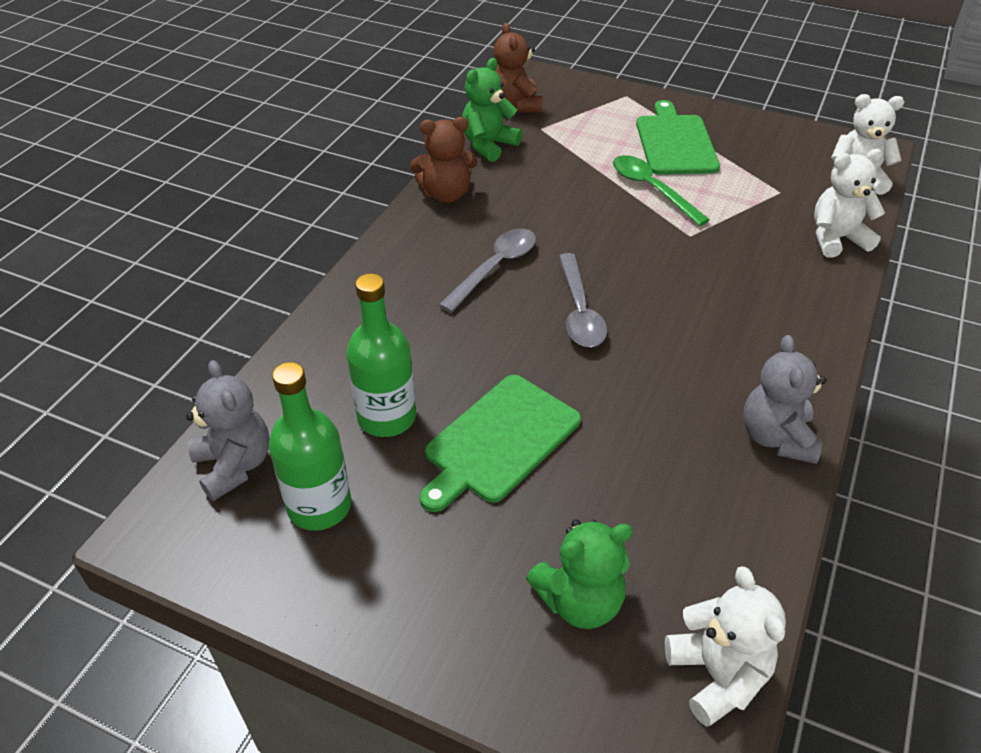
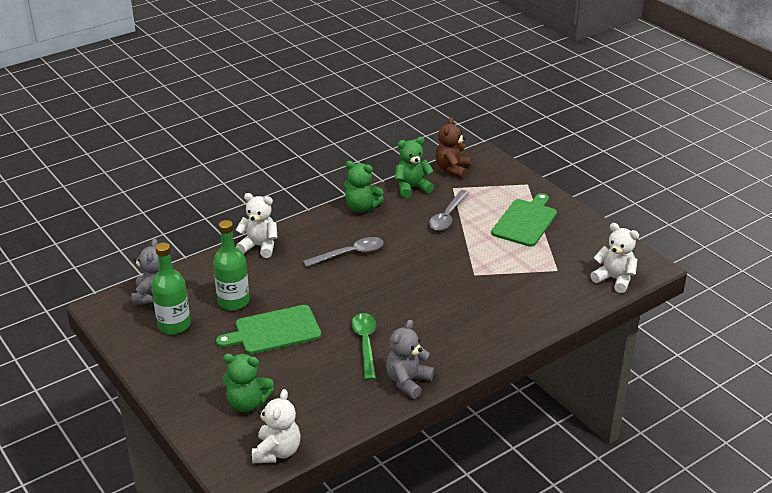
camera: 30 degrees right, 10 degrees down
brown teddy bear [410,117,478,203] -> green teddy bear [344,161,384,212]
grey spoon [559,253,607,347] -> grey spoon moved to [429,190,469,231]
green spoon [613,155,710,226] -> green spoon moved to [352,313,376,380]
white teddy bear [814,149,885,258] -> white teddy bear moved to [236,193,278,258]

